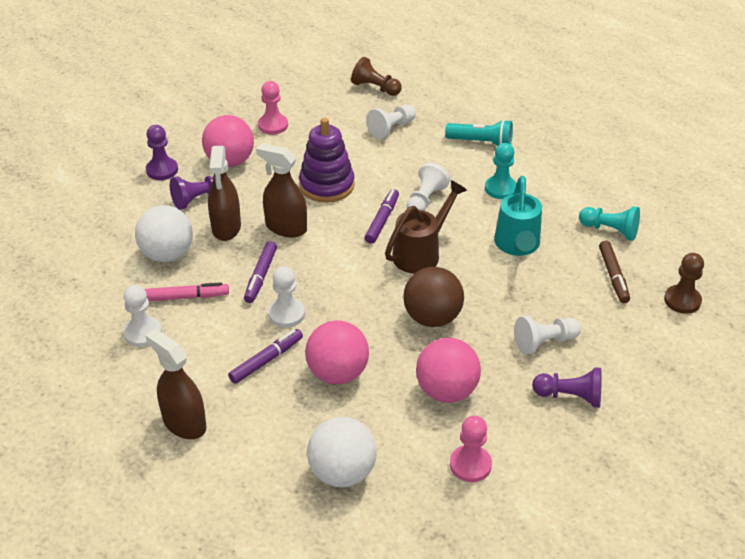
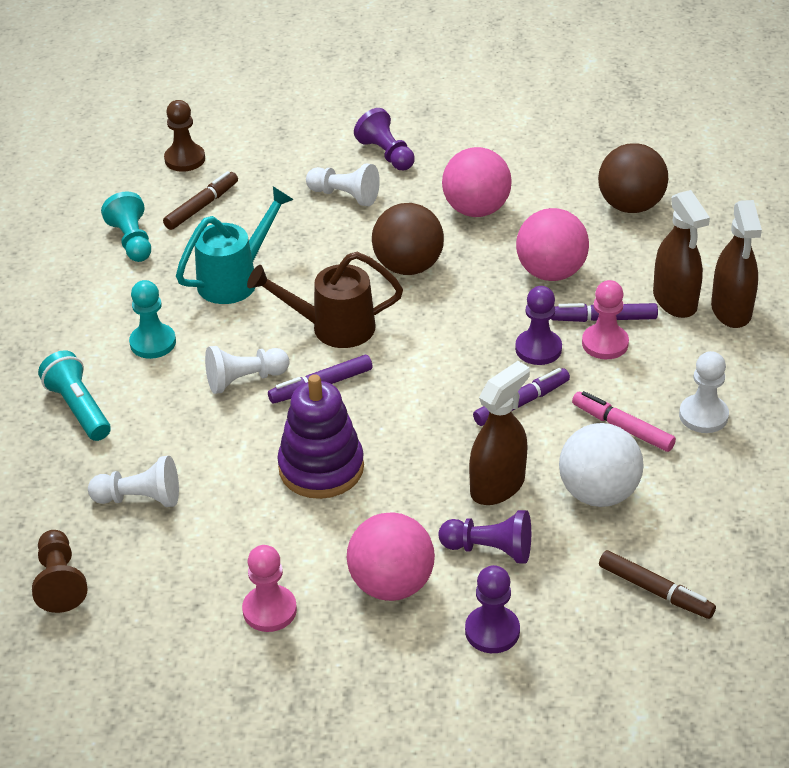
camera: 135 degrees left, 0 degrees up
brown spray bottle [256,143,307,238] -> brown spray bottle moved to [653,190,710,318]
white pawn [268,266,305,328] -> purple pawn [515,286,562,365]
white ball [307,417,377,487] -> brown ball [598,143,668,213]
pink pawn [450,416,492,482] -> pink pawn moved to [582,280,629,359]
none -> brown marker [599,550,716,619]

